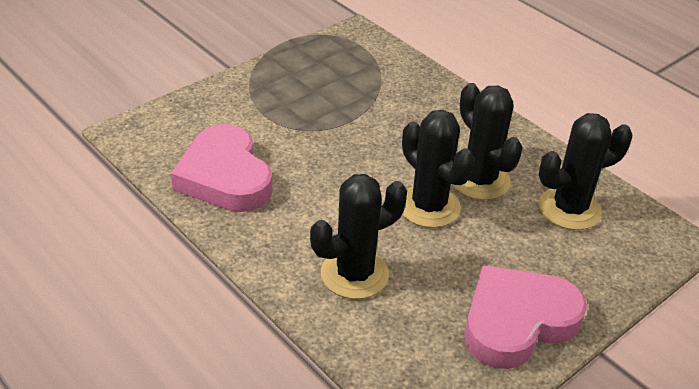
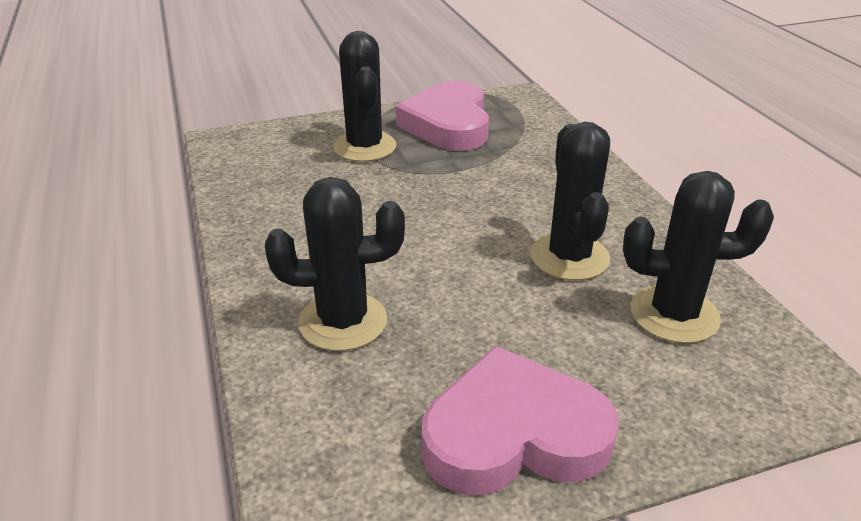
camera: 25 degrees right, 5 degrees down
pink heart [171,124,272,212] -> pink heart moved to [396,81,489,151]
black cactus [402,110,475,228] -> black cactus moved to [333,31,396,162]

